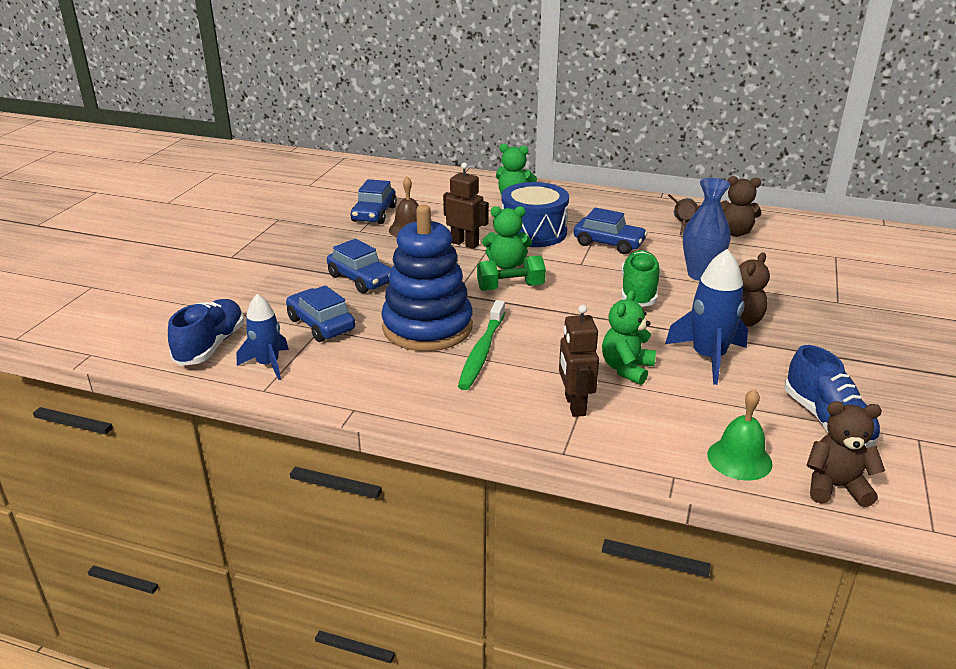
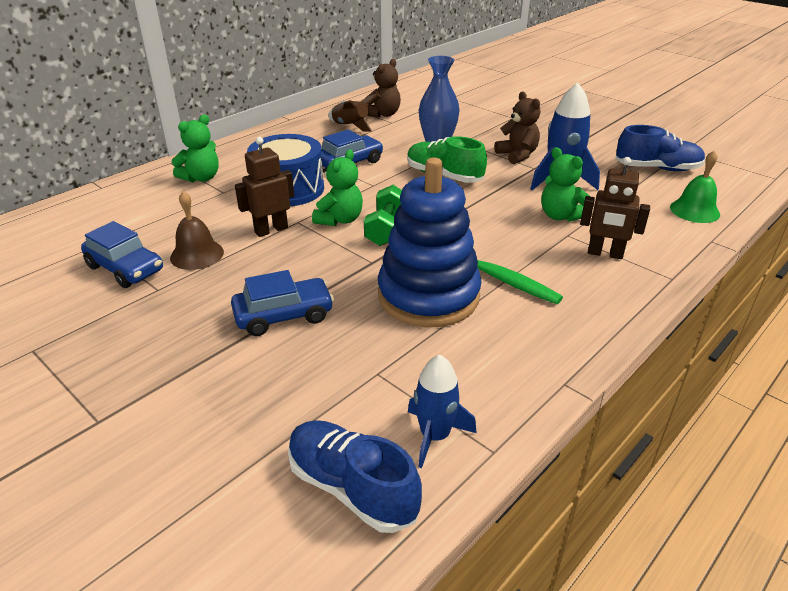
camera: 65 degrees left, 5 degrees up
blue car [286,285,355,342] -> none
brown teddy bear [806,401,885,507] -> none

